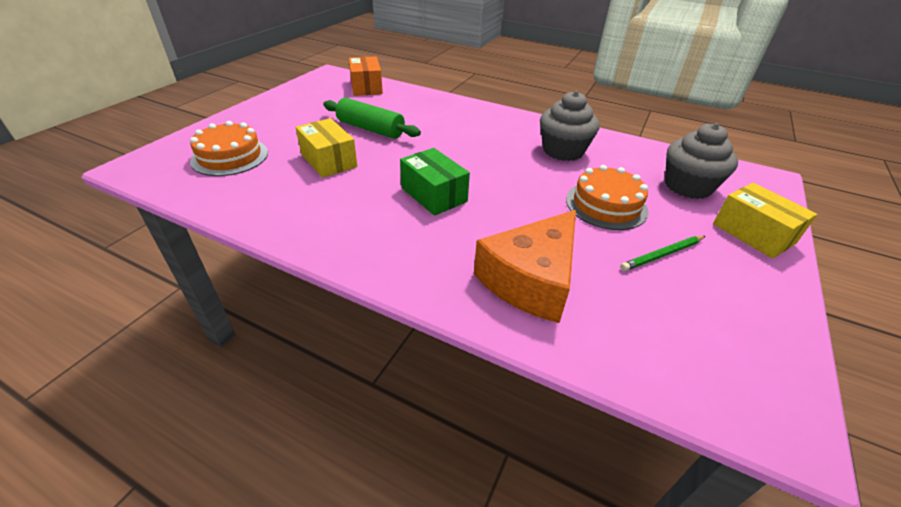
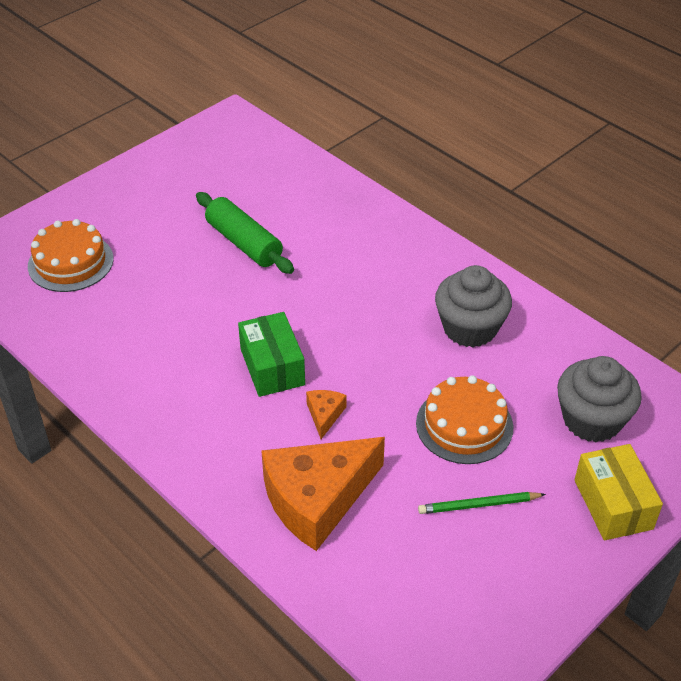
camera: 20 degrees right, 5 degrees up
yellow box [296,118,357,178] -> none
orange box [349,56,383,96] -> none
none -> orange cheese [306,390,346,439]

